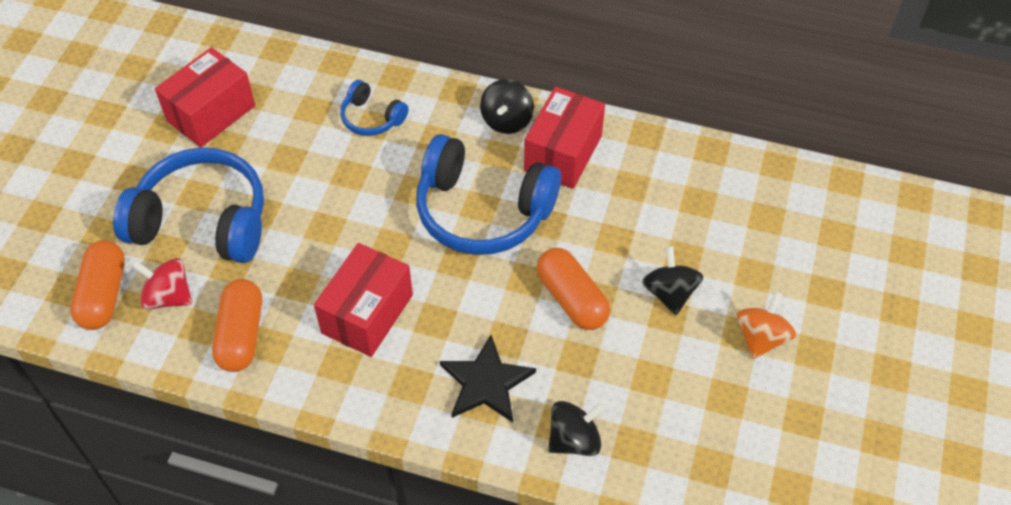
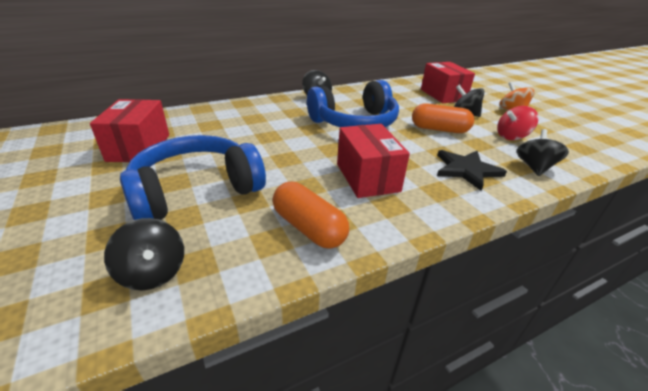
camera: 45 degrees left, 20 degrees down
orange capsule [70,240,125,330] -> black spinning top [104,218,184,290]
red spinning top [132,258,192,310] -> red spinning top moved to [497,106,539,140]
blue headphones [340,80,409,136] -> none
red box [524,87,605,189] -> red box moved to [421,62,475,103]

